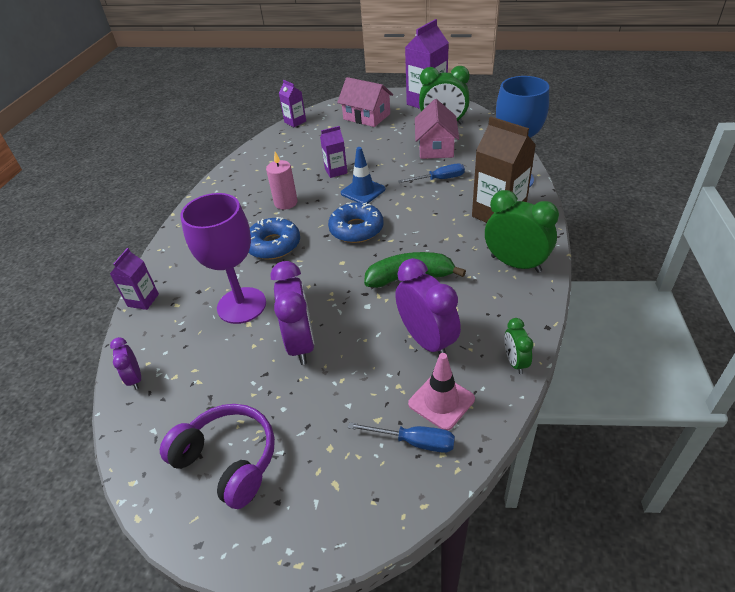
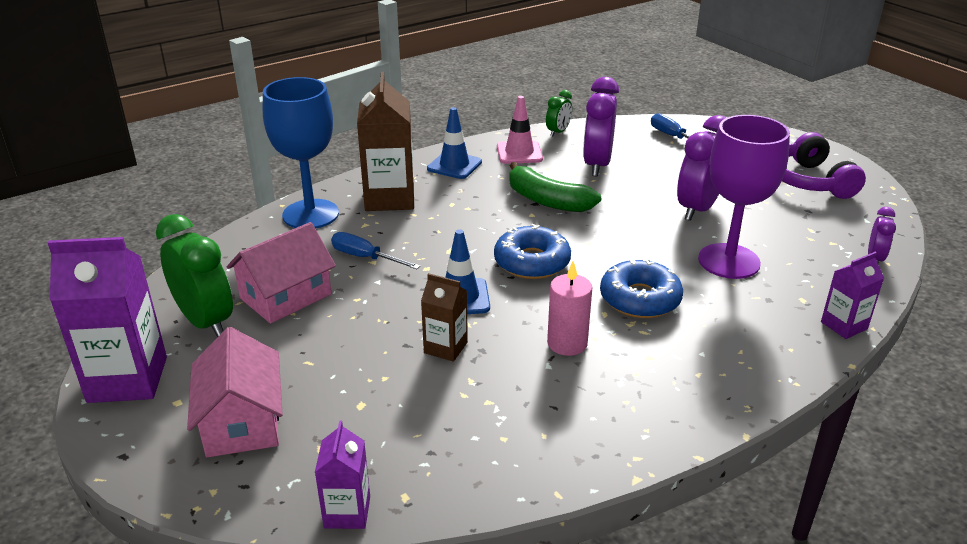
camera: 140 degrees left, 10 degrees down
purple carton [320,126,347,178] -> brown carton [421,273,468,362]
pink traffic cone [408,353,475,430] -> pink traffic cone moved to [497,96,543,164]
green clock [485,190,559,273] -> blue traffic cone [427,107,482,179]

